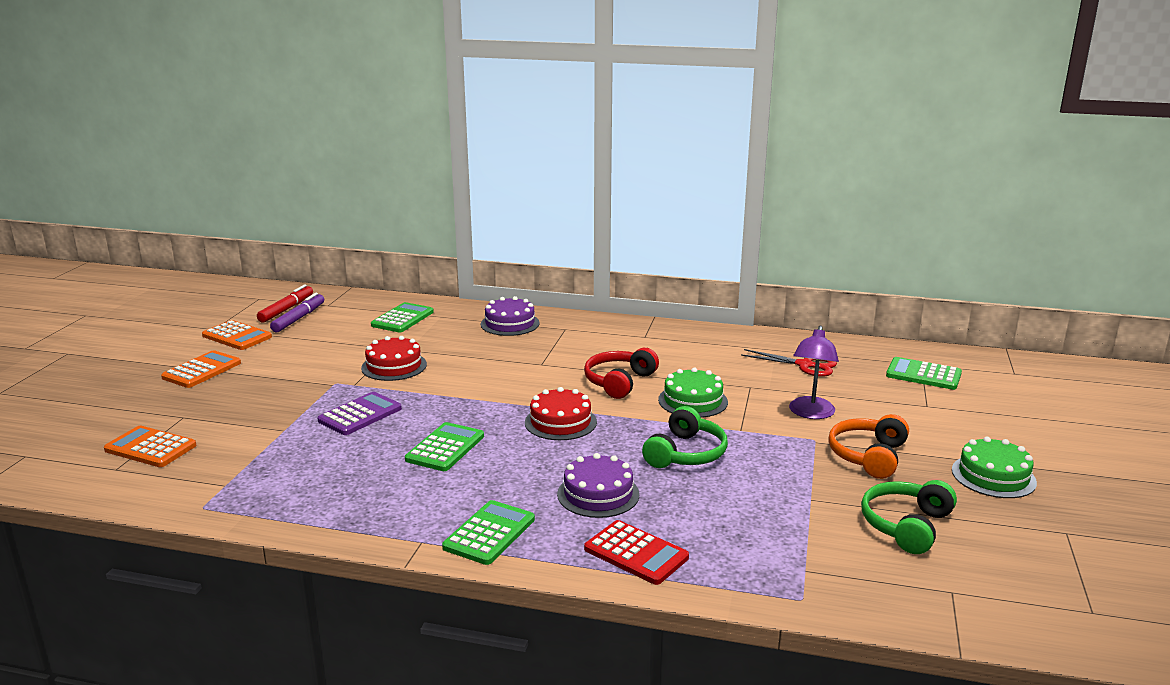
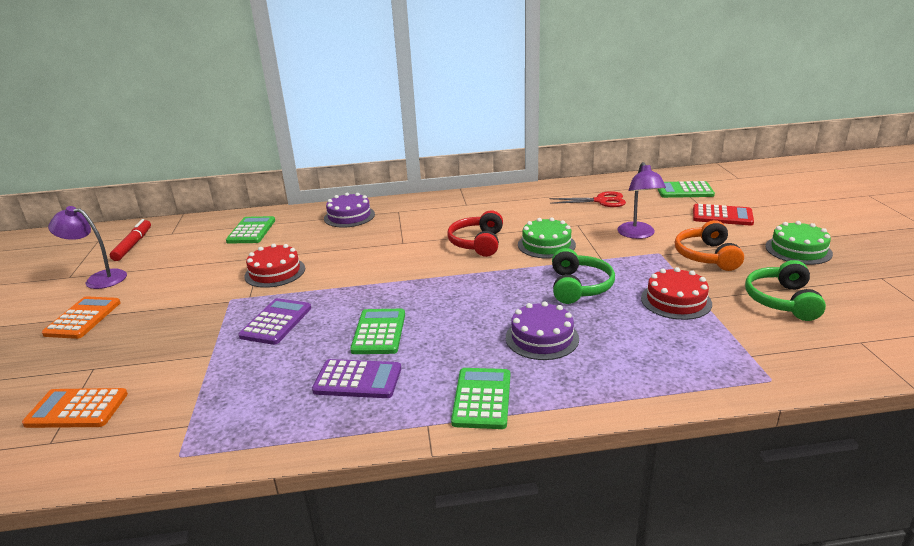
camera: 20 degrees left, 5 degrees up
orange calculator [202,320,272,350] -> purple lamp [48,206,127,289]
purple marker [270,293,324,332] -> none
red cake [525,387,597,440] -> red cake moved to [641,267,712,320]
red calculator [584,520,689,585] -> red calculator moved to [693,204,754,226]
none -> purple calculator [312,359,401,398]

